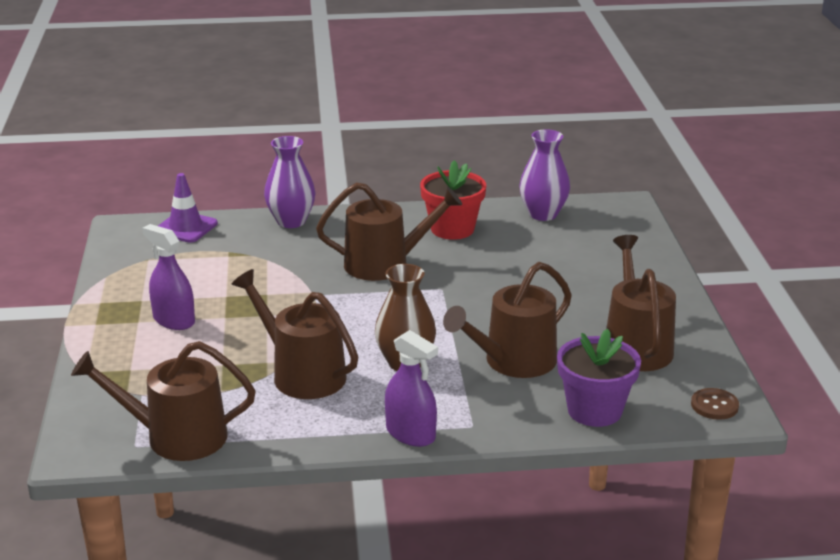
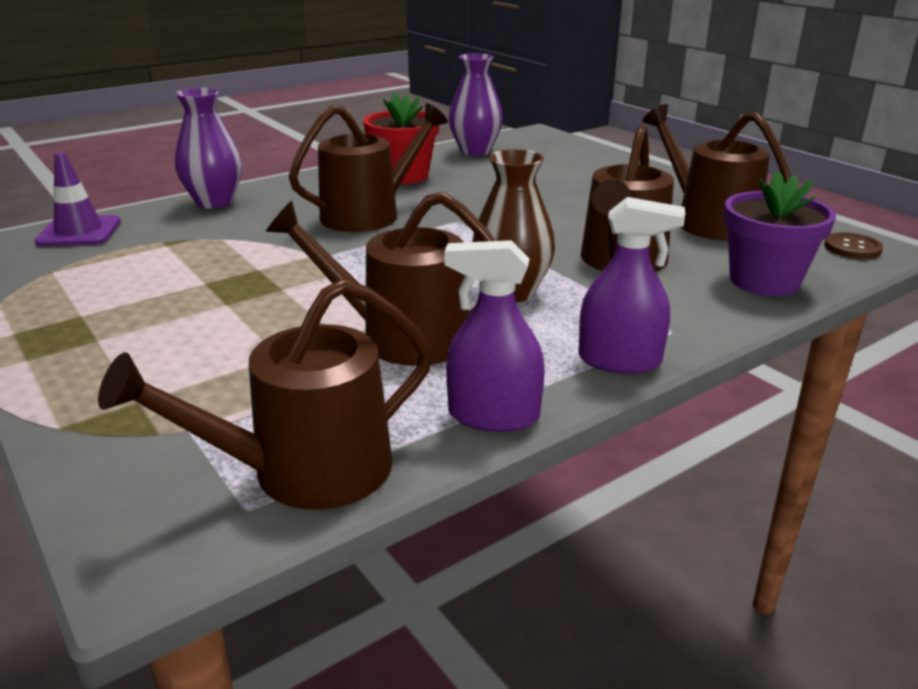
camera: 30 degrees left, 0 degrees up
purple spray bottle [142,224,195,330] -> purple spray bottle moved to [444,240,545,432]

